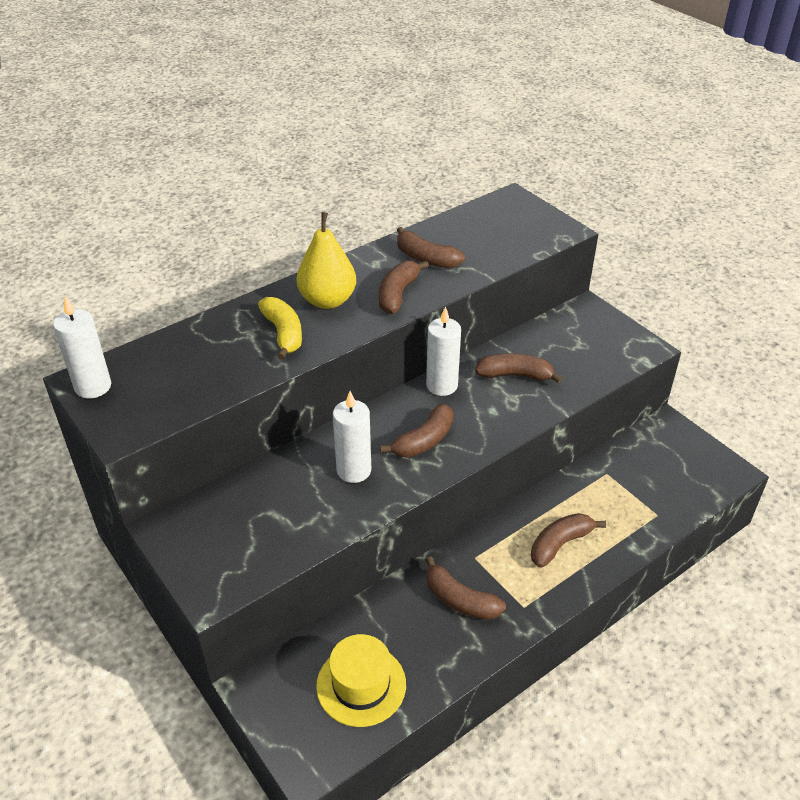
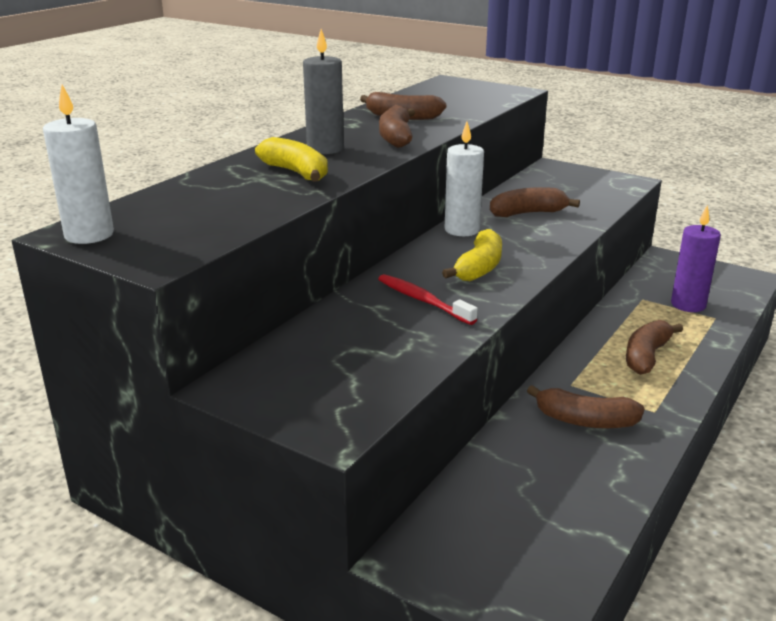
camera: 20 degrees left, 15 degrees down
yellow pear [297,212,356,309] -> grey candle [303,29,344,154]
yellow hat [316,634,406,727] -> none
white candle [333,391,371,483] -> red toothbrush [378,274,478,325]
brown banana [380,404,453,458] -> yellow banana [442,229,502,281]
none -> purple candle [671,205,721,312]

